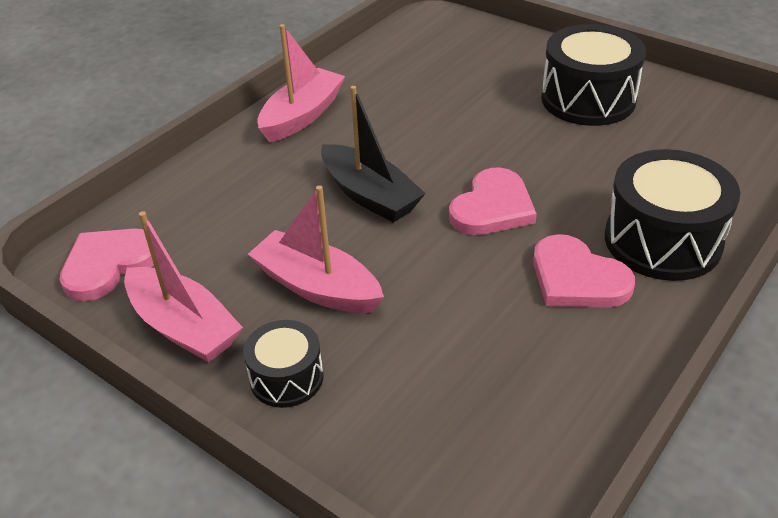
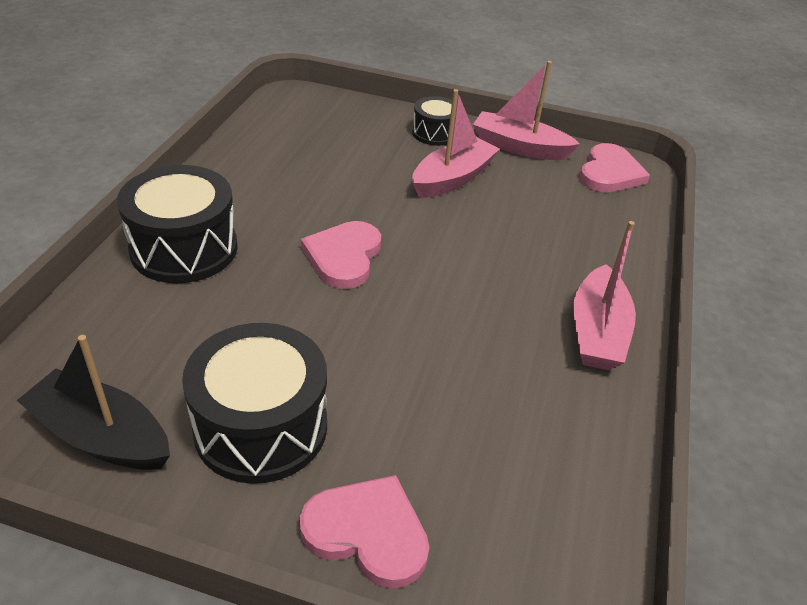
camera: 155 degrees right, 0 degrees up
pink boat [248,185,384,313] -> pink boat turned 60 degrees counterclockwise [412,89,500,198]
black boat [321,86,426,223] -> black boat moved to [16,335,170,470]
pink heart [533,234,635,307] -> pink heart moved to [300,475,429,589]

